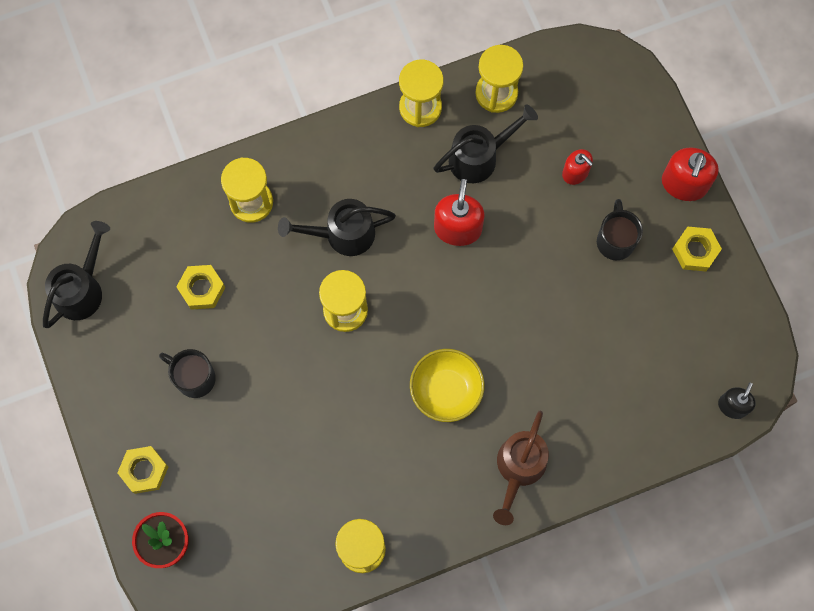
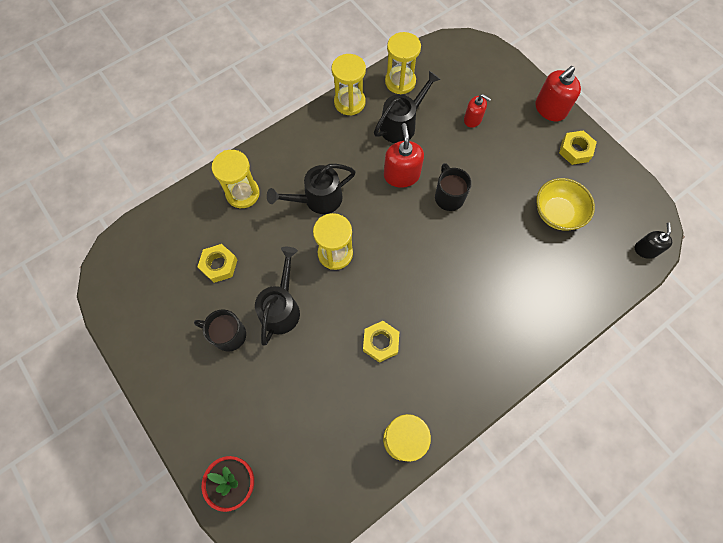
camera: 15 degrees left, 5 degrees down
black watering can [43,221,110,328] -> black watering can moved to [255,247,300,345]
yellow nut [117,446,168,494] -> yellow nut moved to [363,321,399,363]
yellow bowl [410,349,485,422] -> yellow bowl moved to [536,178,595,231]
brown watering can [493,410,549,525] -> none
black mug [597,199,643,261] -> black mug moved to [435,163,472,211]
red soap dispenser [662,147,719,201] -> red soap dispenser turned 45 degrees clockwise [535,66,581,121]

